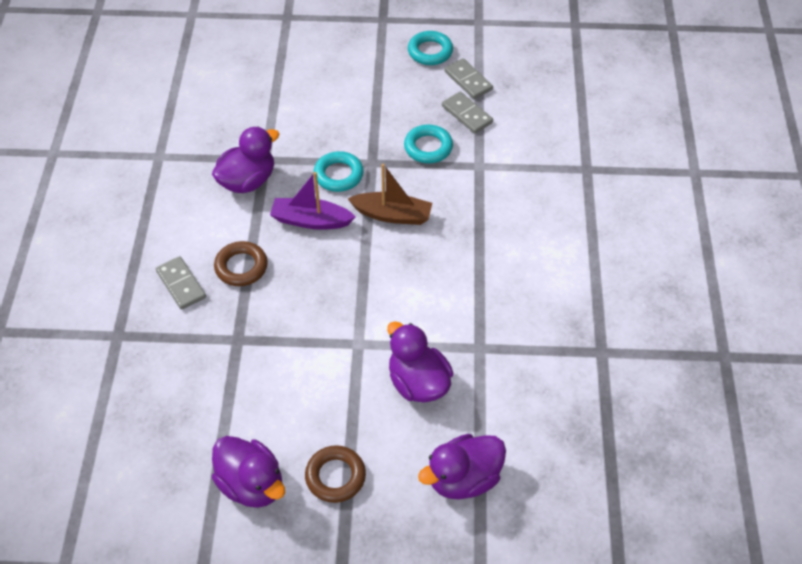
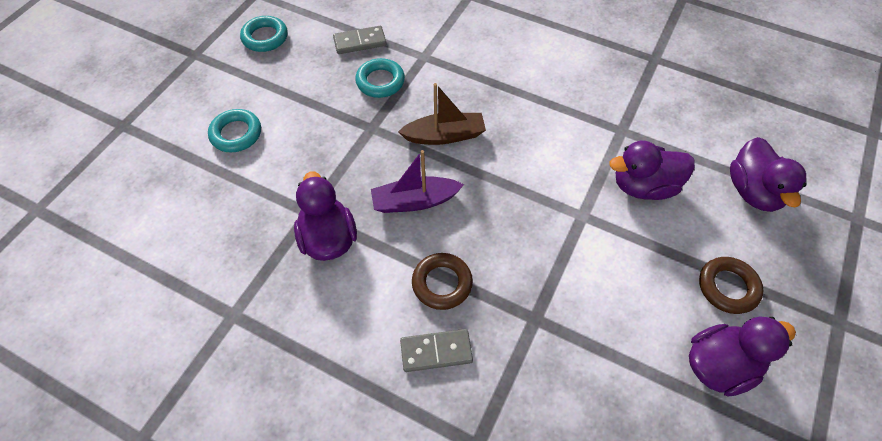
camera: 65 degrees left, 5 degrees up
purple boat [270,172,355,230] -> purple boat turned 45 degrees clockwise [371,150,464,213]
turquoise ring [314,151,364,192] -> turquoise ring moved to [208,109,261,152]
brown boat [348,164,432,225] -> brown boat turned 45 degrees clockwise [398,83,486,145]
grey domino [444,58,493,99] -> none

